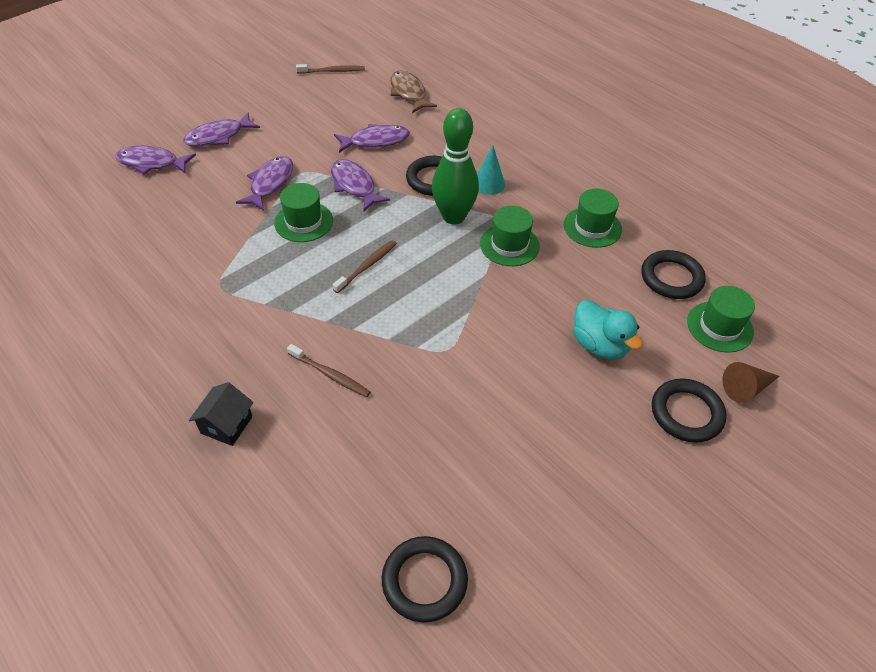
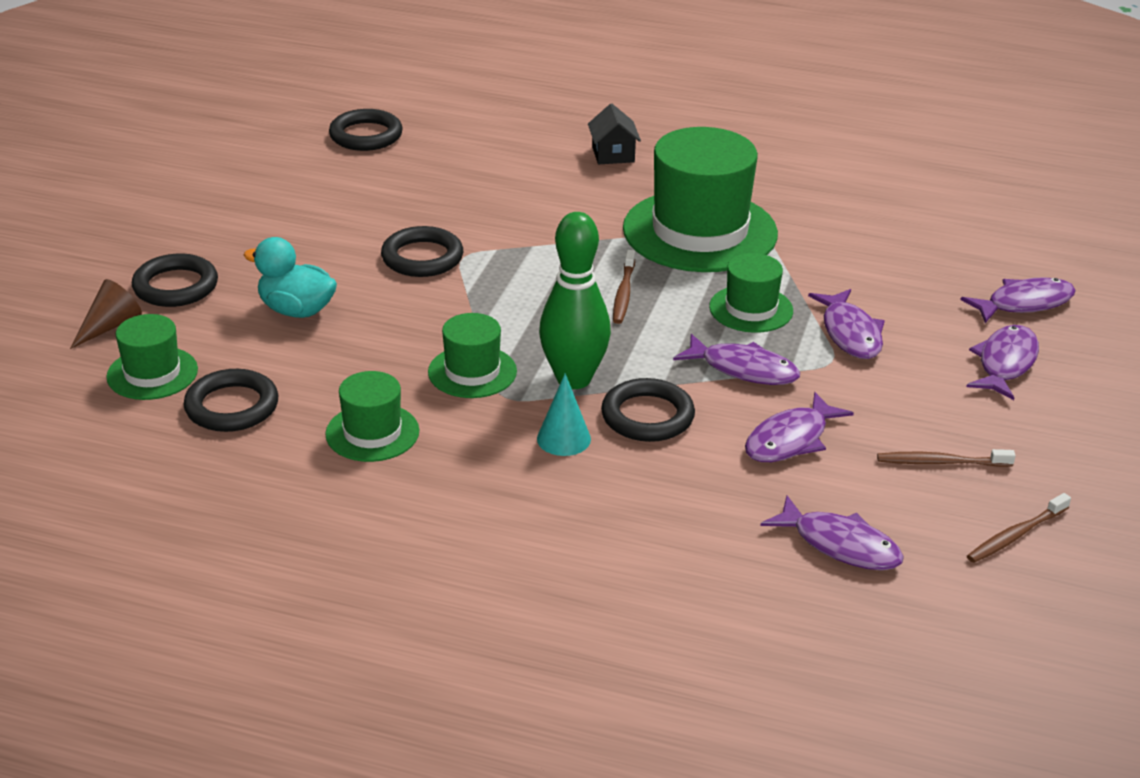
camera: 150 degrees right, 15 degrees down
brown toothbrush [287,344,371,398] -> brown toothbrush moved to [877,449,1016,467]
brown fish [390,70,437,113] -> purple fish [761,496,904,570]
none -> black ring [381,226,463,277]
none -> green hat [623,127,778,272]

